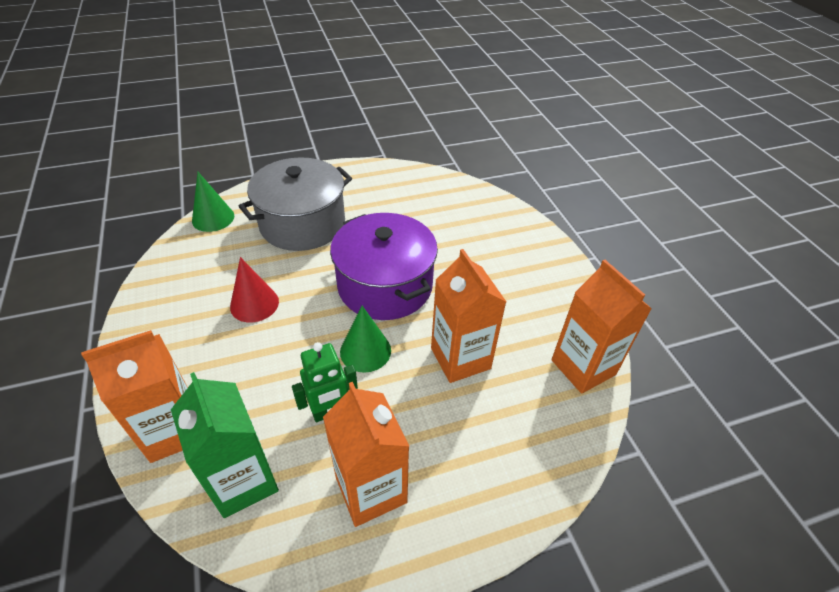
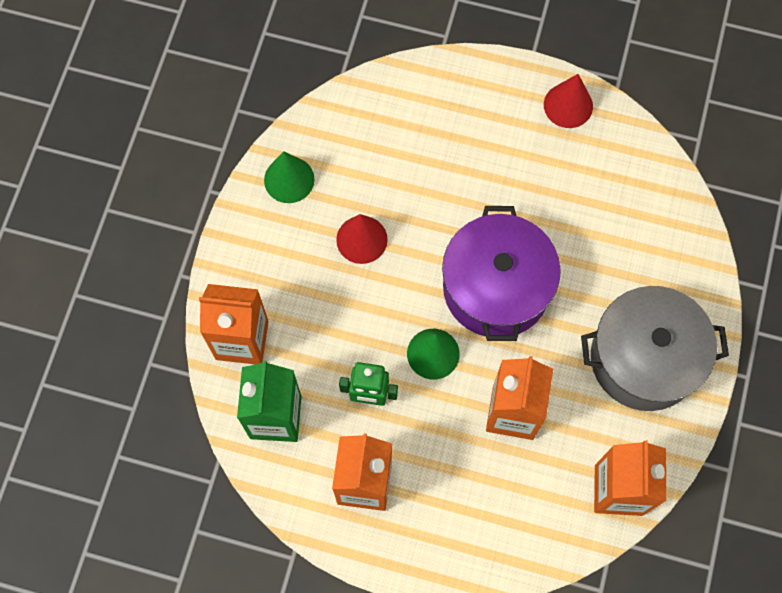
camera: 35 degrees right, 25 degrees up
green cone [192,172,234,232] -> green cone moved to [264,151,314,203]
grey pot [239,157,352,251] -> grey pot moved to [581,286,729,411]
none -> red cone [544,74,593,128]

